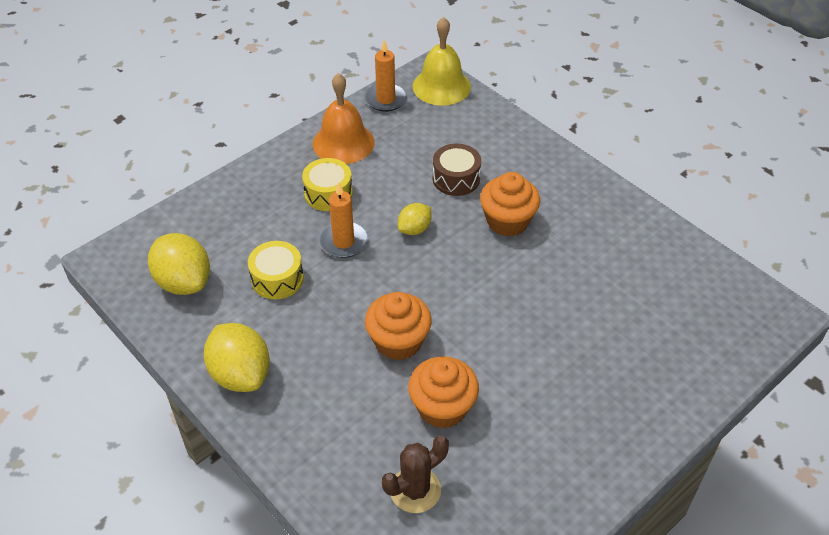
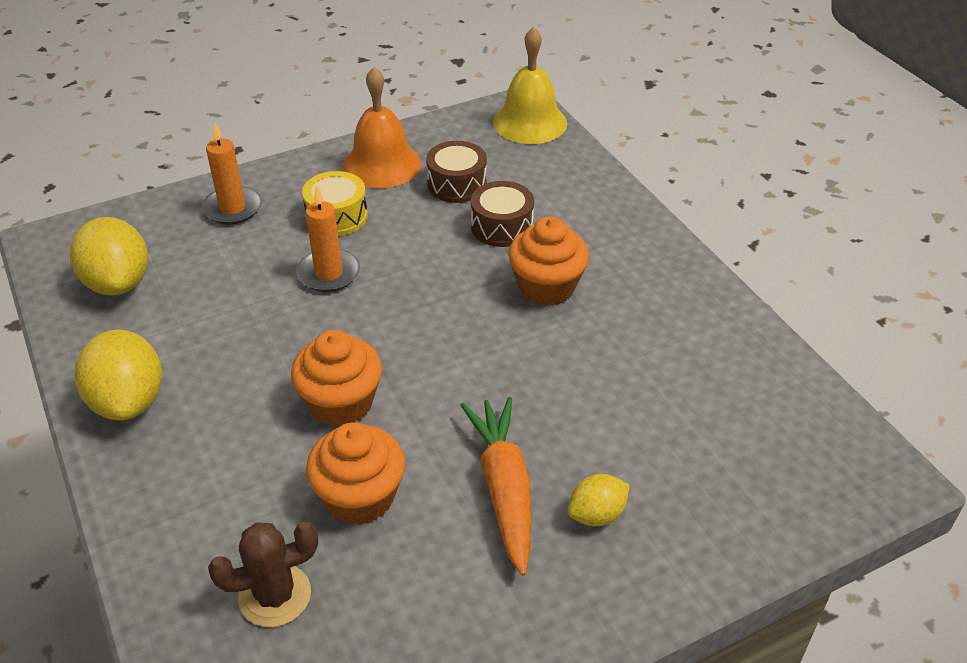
camera: 15 degrees right, 5 degrees down
yellow drum [248,241,304,299] -> none
orange candle [365,40,407,112] -> orange candle moved to [202,122,262,225]
yellow lemon [398,203,432,235] -> yellow lemon moved to [568,474,630,527]
none -> brown drum [426,141,487,203]
none -> orange carrot [460,397,532,576]

